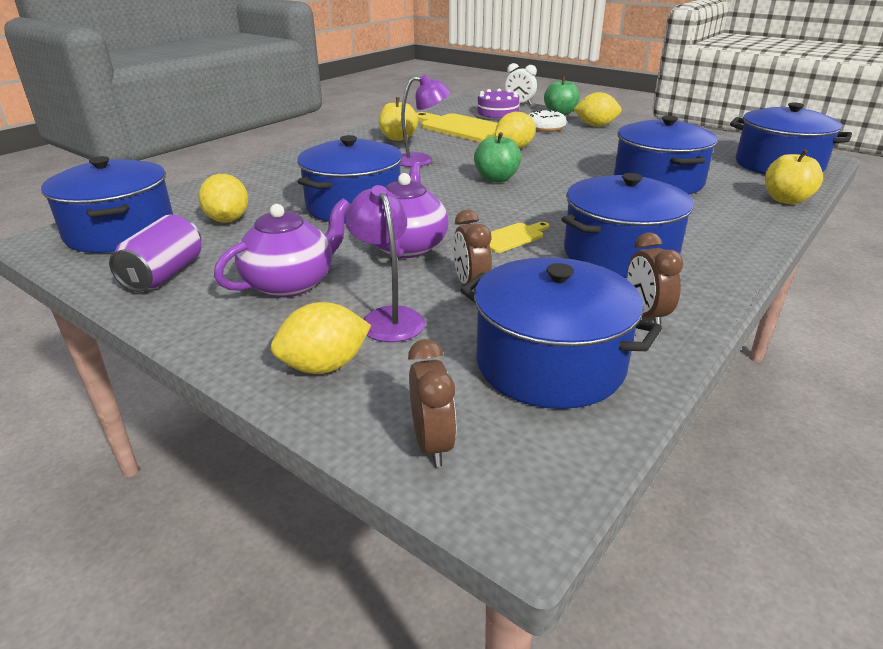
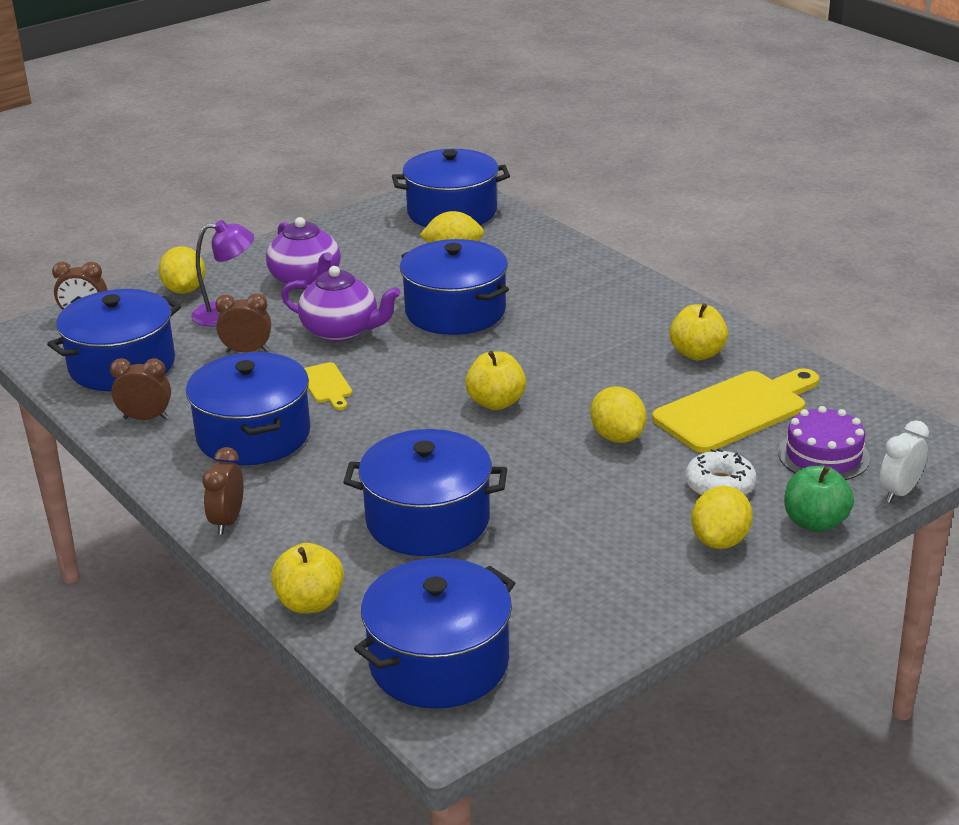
camera: 105 degrees right, 0 degrees up
purple can [109,214,201,292] -> none
purple lamp [400,74,450,167] -> none
green apple [474,132,522,182] -> yellow apple [465,351,526,410]
none -> brown clock [202,447,244,535]

